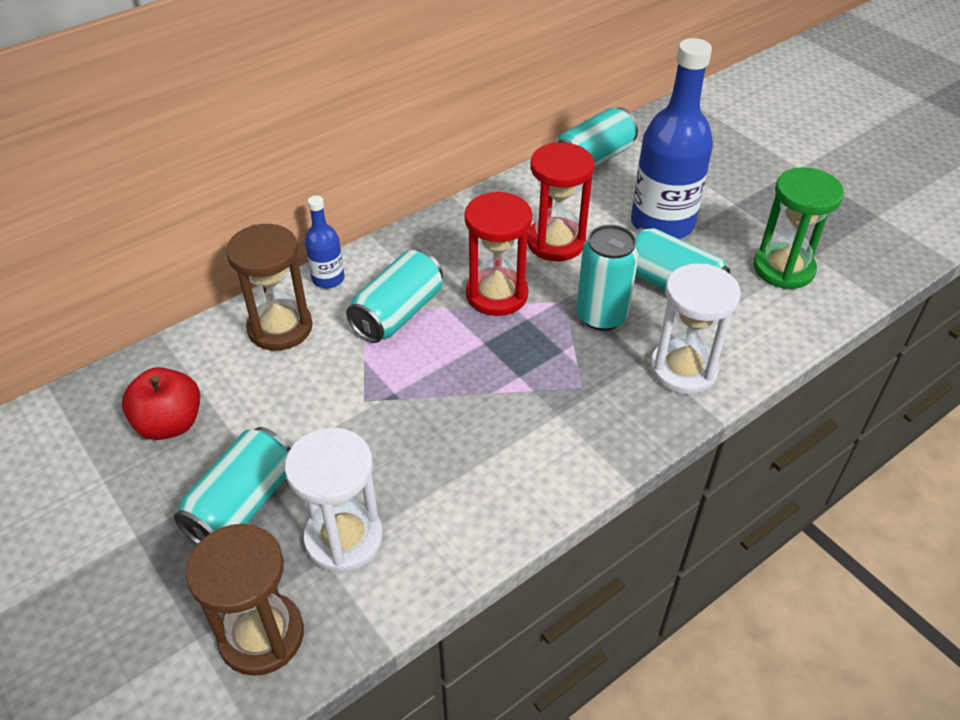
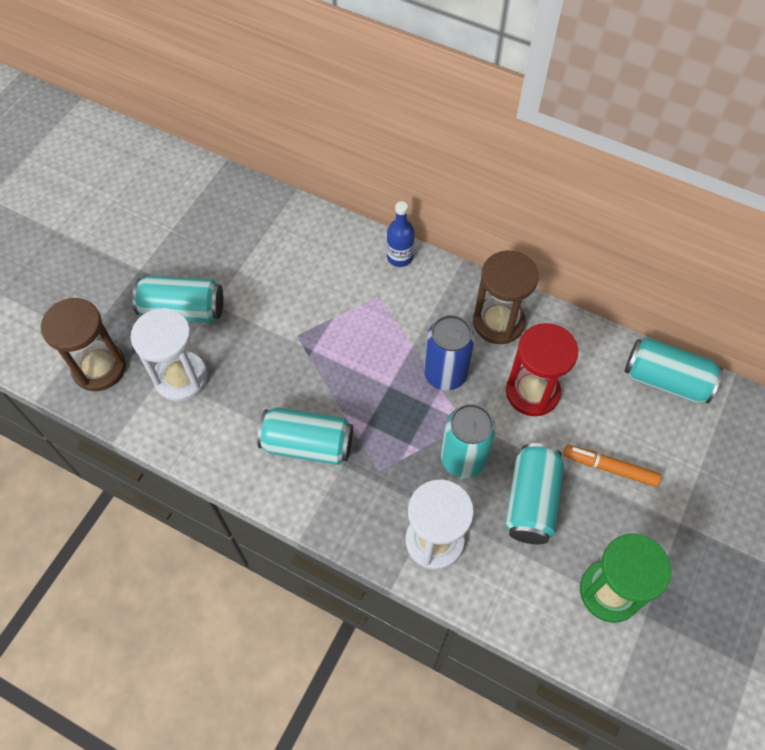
camera: 65 degrees right, 15 degrees up
red apple [122,367,200,440] -> none
brown hourglass [226,224,312,351] -> brown hourglass moved to [473,251,539,344]
turquoise can [346,250,443,343] -> turquoise can moved to [257,407,353,465]
red hourglass [465,191,532,316] -> blue can [424,315,475,391]
blue bottle [631,38,713,239] -> orange marker [563,445,661,487]

